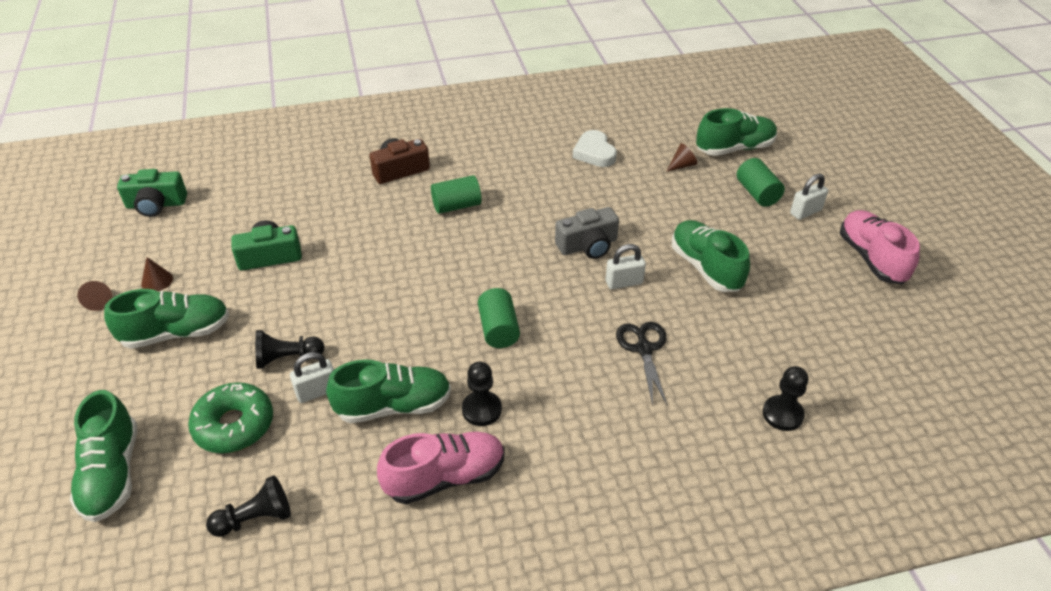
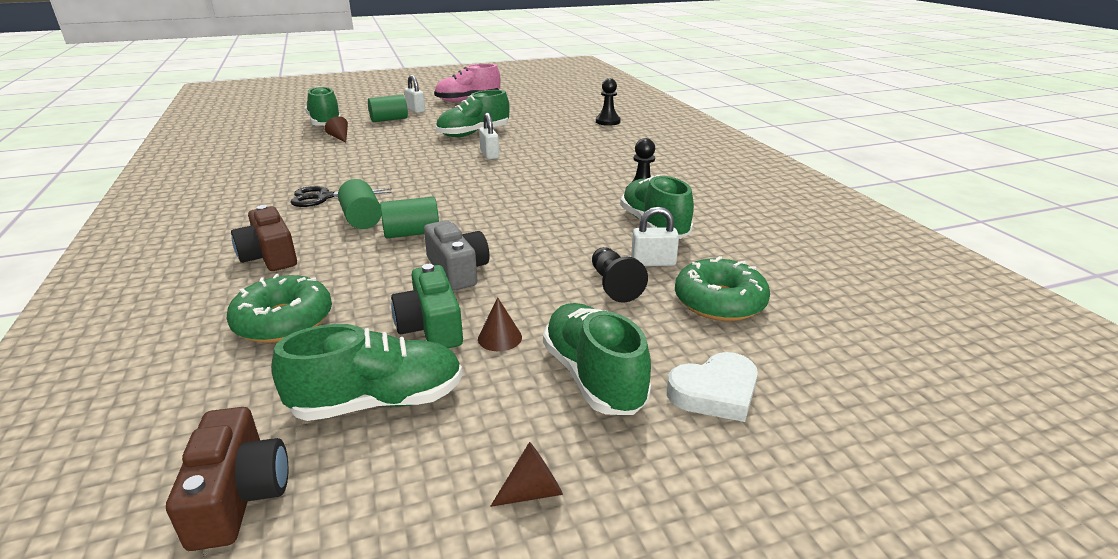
camera: 95 degrees left, 15 degrees down
green shoe [70,390,137,522] -> green shoe moved to [271,324,463,421]
green camera [117,169,187,217] -> brown camera [166,407,288,551]
brown cone [141,257,173,291] -> brown cone moved to [478,297,522,351]
black pawn [206,475,291,537] -> none
white padlock [290,352,334,403] -> white padlock turned 60 degrees counterclockwise [631,207,679,266]
pink shoe [377,432,504,504] -> none
green cylinder [478,288,520,348] -> green cylinder moved to [380,197,439,238]
grey camera [555,207,619,259] -> grey camera moved to [424,220,489,291]
white heart [573,130,617,167] -> white heart moved to [667,352,758,422]
black scissors [616,322,667,406] -> black scissors moved to [290,186,392,207]
none -> green donut [227,274,332,343]

